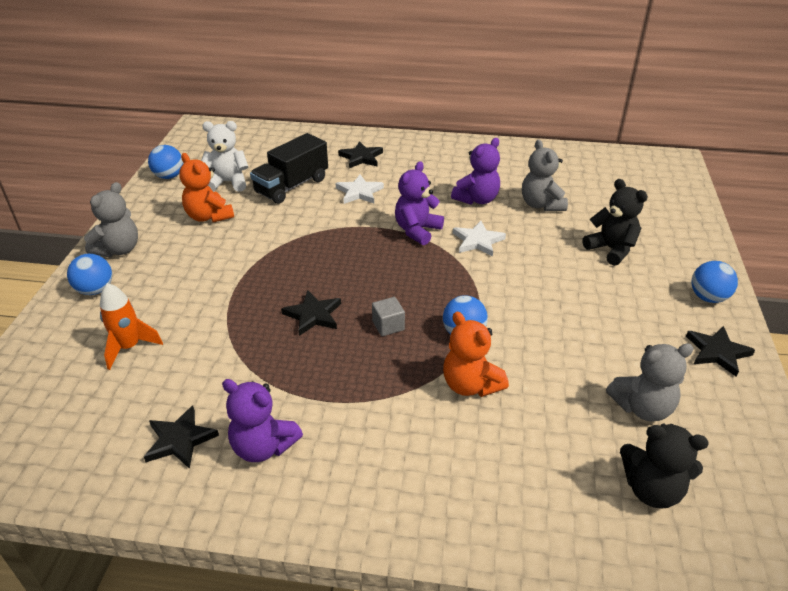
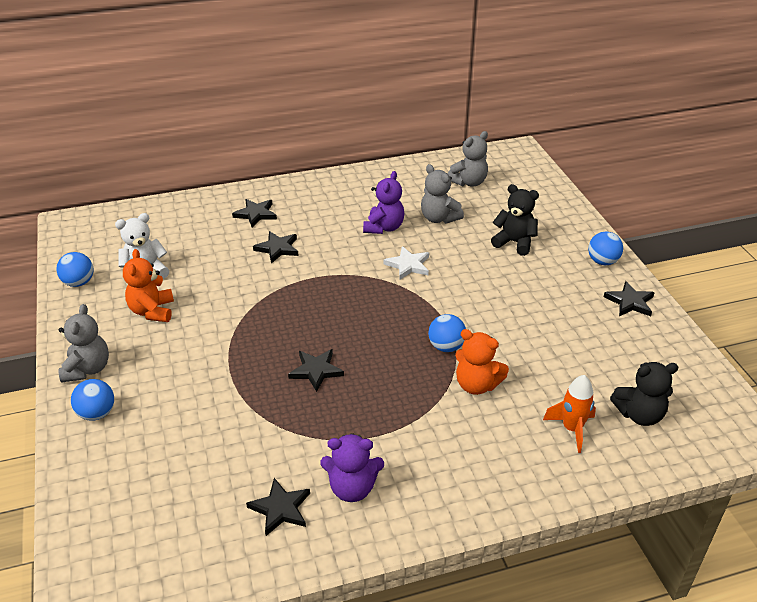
camera: 25 degrees left, 0 degrees up
orange rocket [100,283,163,370] -> orange rocket moved to [543,375,596,453]
orange teddy bear [179,153,234,222] -> orange teddy bear turned 60 degrees clockwise [123,249,174,322]
black truck [250,133,328,204] -> none
white star [335,175,384,204] -> black star [253,231,299,263]
grey cube [372,297,405,336] -> none
purple teddy bear [395,161,444,245] -> none
grey teddy bear [606,344,694,421] -> grey teddy bear moved to [447,131,488,187]

